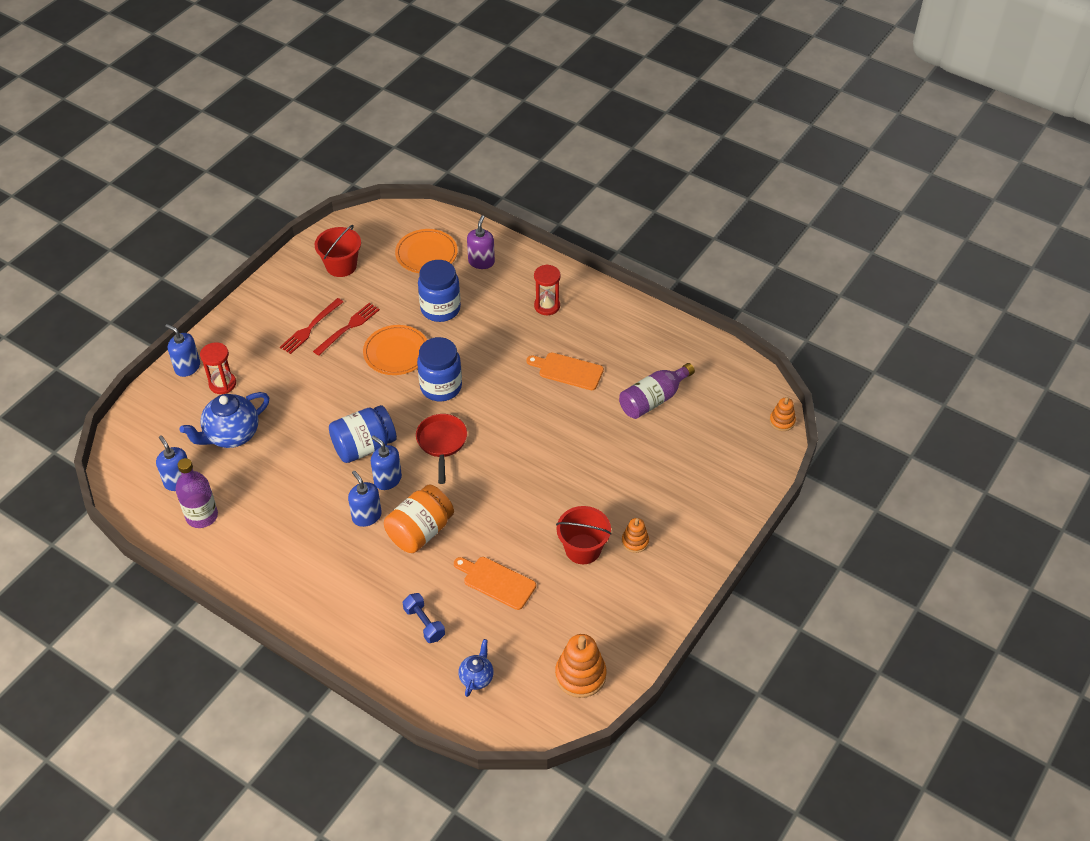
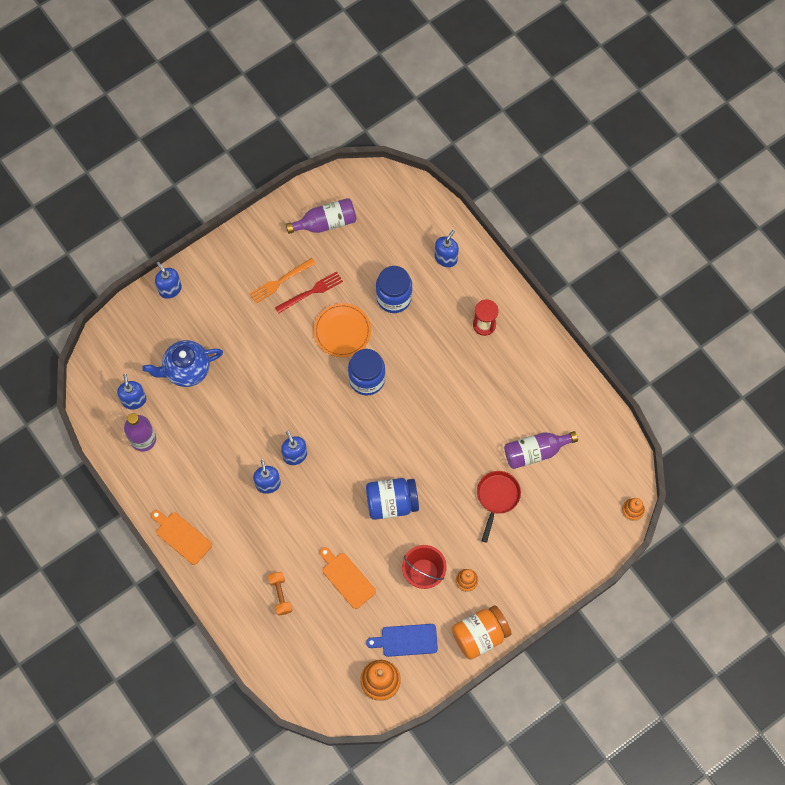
camera: 20 degrees right, 20 degrees up
red hourglass [200,342,236,394] -> none
red fork [280,298,343,354] -> orange fork [250,258,316,304]
red bucket [315,225,361,277] -> purple bottle [286,198,357,234]
blue jar [329,405,397,463] -> blue jar moved to [366,478,419,520]
orange jar [384,484,454,553] -> orange jar moved to [452,605,512,660]
orange plate [395,229,458,273] -> none
blue dumbbell [403,593,445,643] -> orange dumbbell [268,572,292,616]
red pan [416,414,467,484] -> red pan moved to [477,471,521,543]
blue teapot [458,639,494,697] -> none
purple soap dispenser [467,215,495,269] -> blue soap dispenser [435,230,459,267]
orange cutting board [526,352,604,390] -> orange cutting board moved to [151,510,212,565]
none -> blue cutting board [366,624,438,657]

